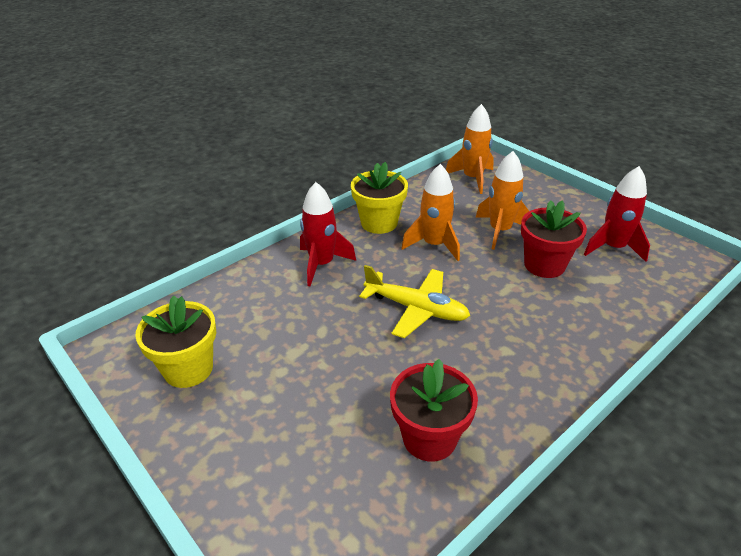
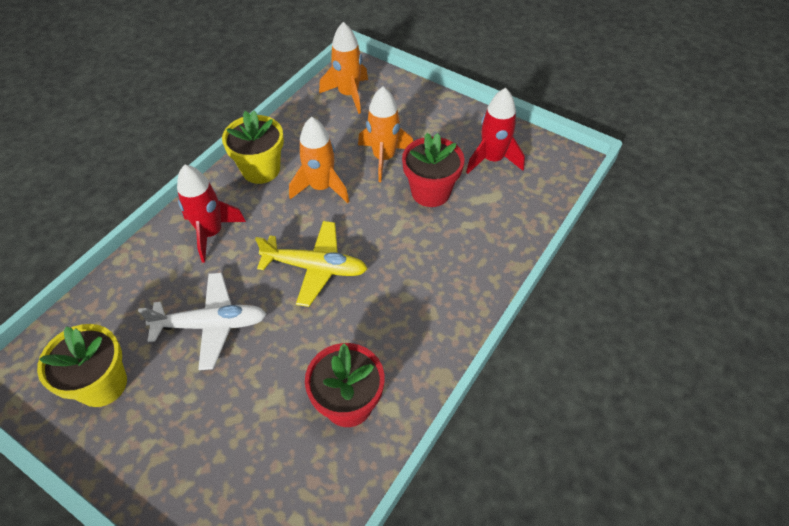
camera: 15 degrees left, 15 degrees up
none -> white plane [138,273,266,370]

